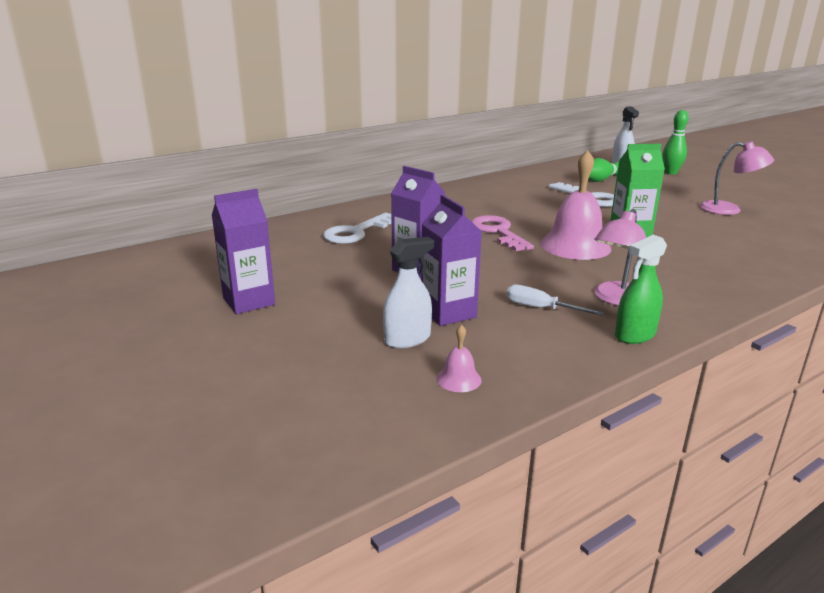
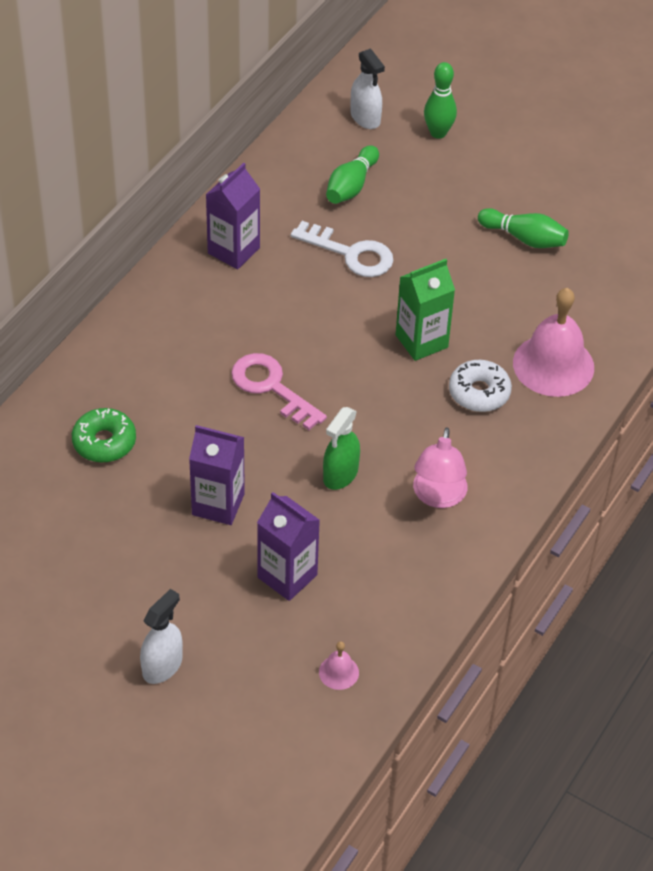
camera: 25 degrees left, 25 degrees up
purple carton [212,189,275,314] -> purple carton moved to [206,163,260,269]
white key [323,213,392,244] -> green donut [72,408,136,463]
white spray bottle [383,237,434,348] -> white spray bottle moved to [140,589,183,684]
white screwdriver [507,285,604,316] -> none
pink bell [540,150,611,260] -> pink bell moved to [513,288,594,397]
green spray bottle [615,235,667,344] -> green spray bottle moved to [323,407,360,490]
pink lamp [700,141,774,215] -> green bowling pin [478,208,569,248]
none -> white donut [449,360,512,412]

